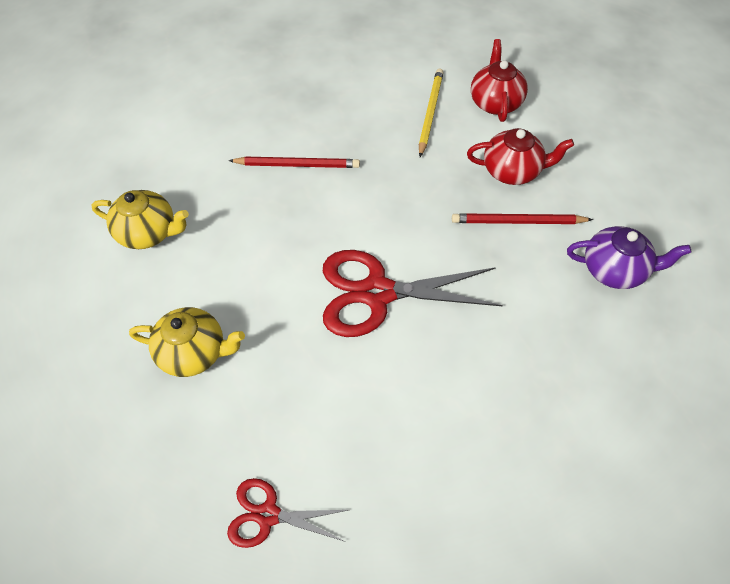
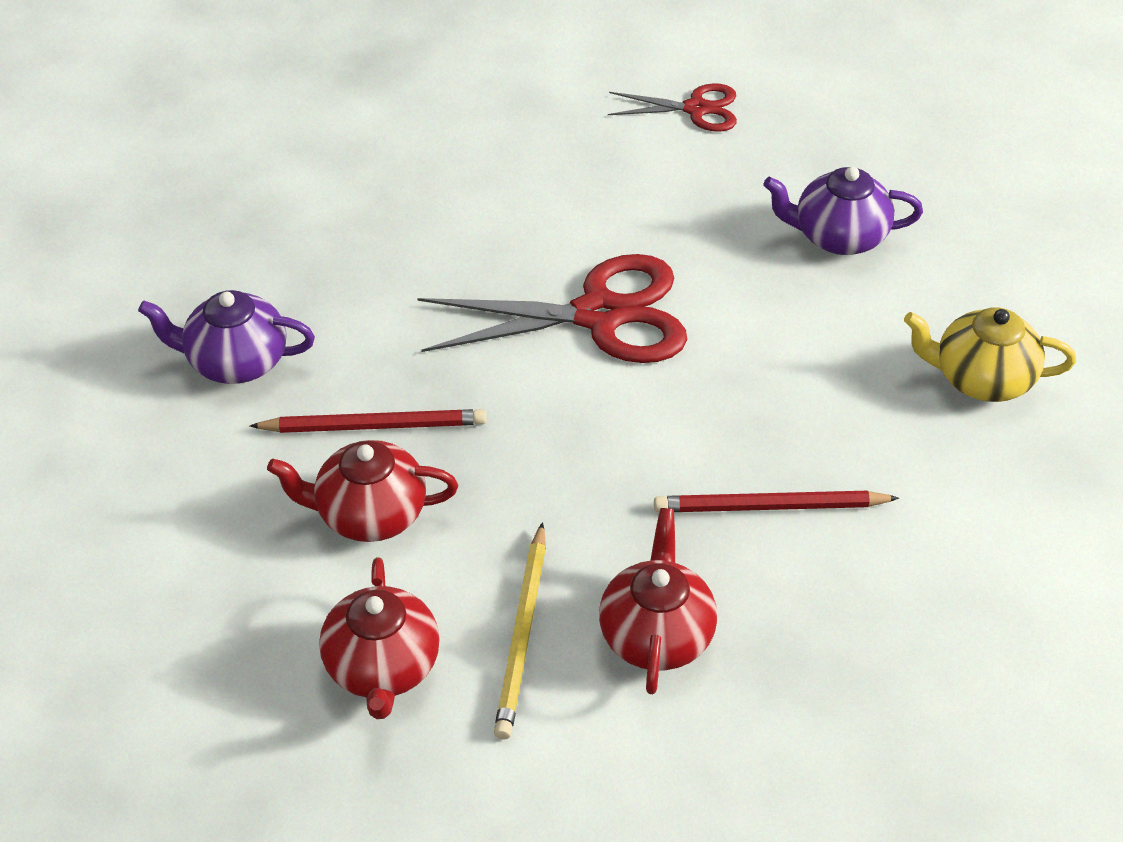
camera: 175 degrees right, 10 degrees down
yellow teapot [129,307,245,377] -> purple teapot [763,167,923,255]
none -> red teapot [599,508,717,694]

